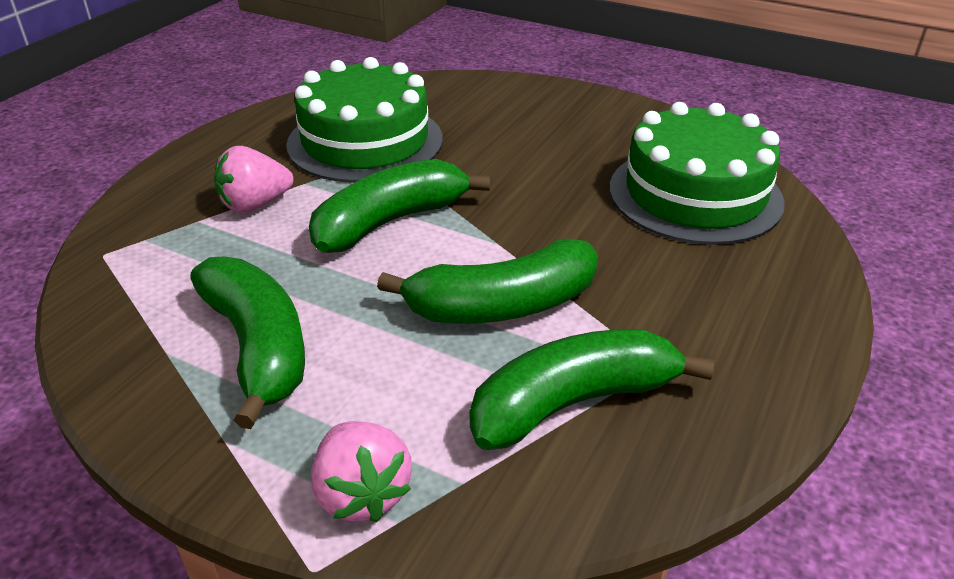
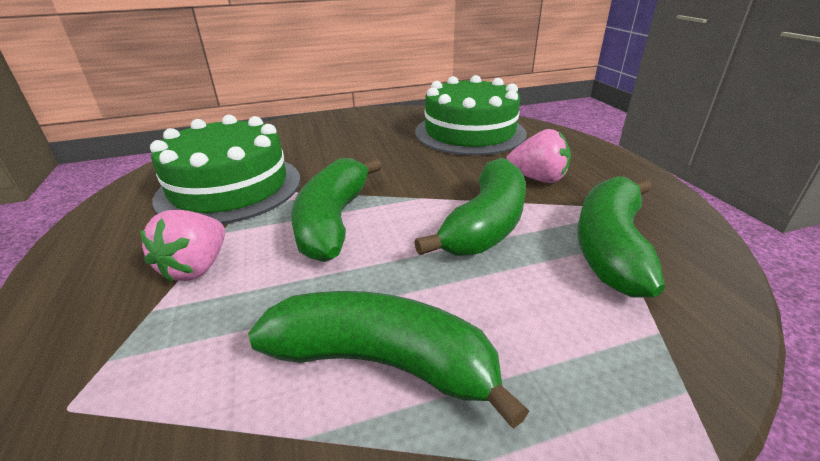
camera: 45 degrees left, 5 degrees down
pink strawberry [311,421,411,522] -> pink strawberry moved to [506,129,571,183]

